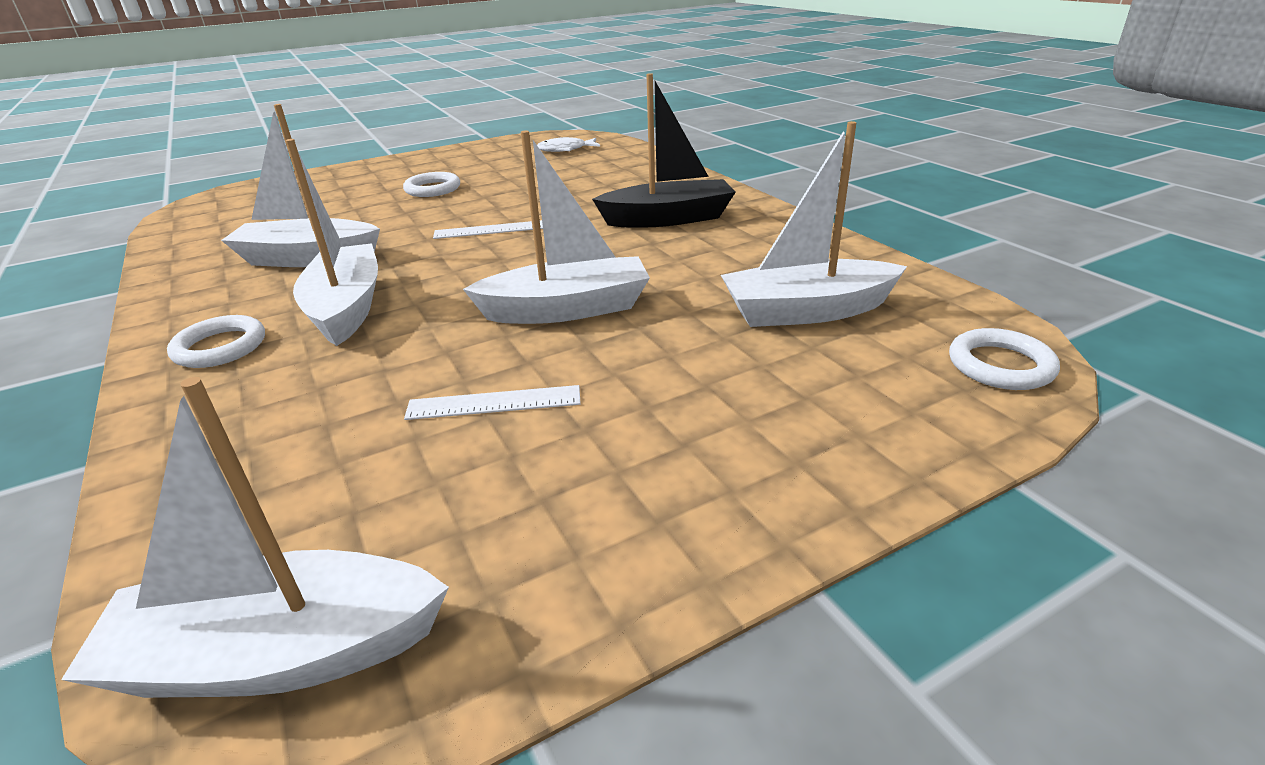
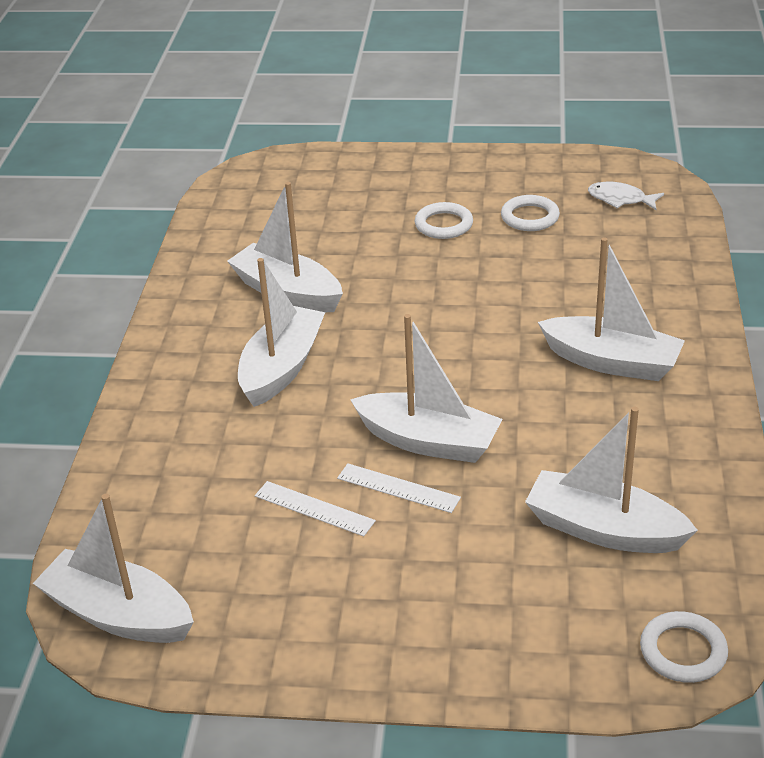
camera: 35 degrees right, 5 degrees up
white ring [167,315,265,368] -> white ring moved to [501,195,560,231]
white ruler [433,220,543,239] -> white ruler moved to [337,464,461,513]
black boat [592,73,736,228] -> white boat [538,237,685,381]

